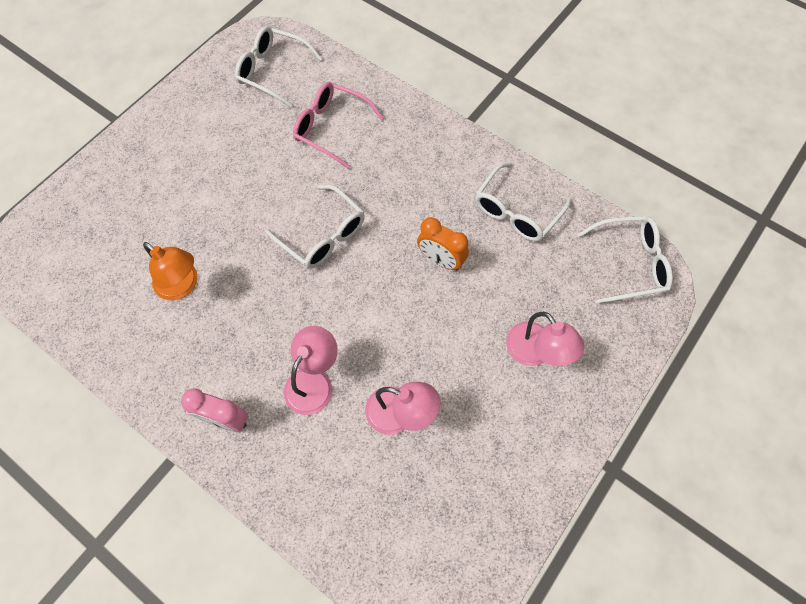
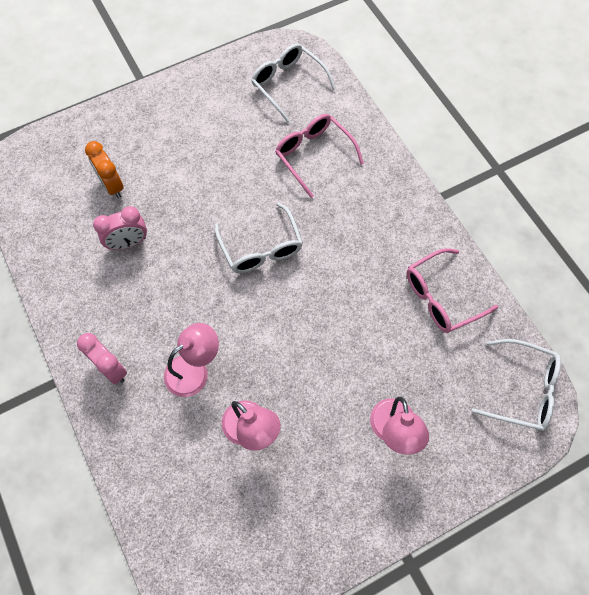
camera: 25 degrees right, 0 degrees up
orange lamp [143,242,198,300] -> pink clock [93,206,147,250]
orange clock [417,217,469,270] -> orange clock moved to [85,141,124,198]
white glasses [475,162,571,241] -> pink glasses [407,248,498,333]

